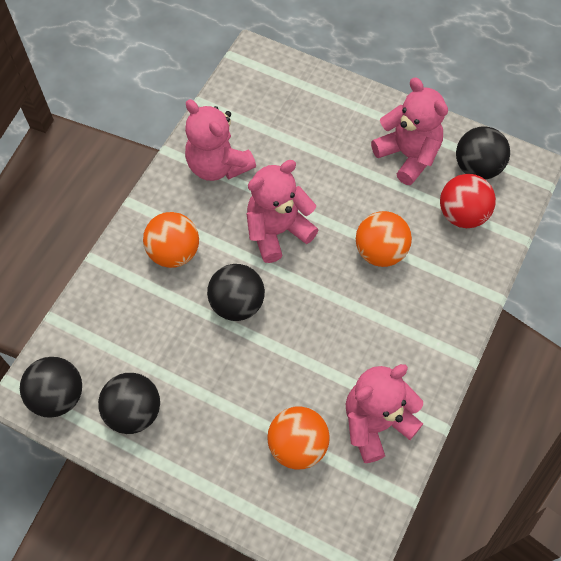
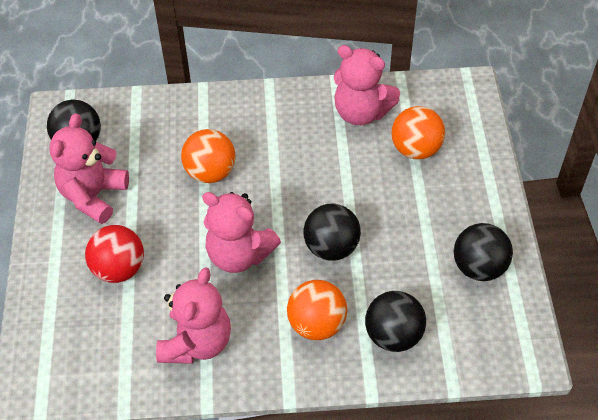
camera: 120 degrees left, 10 degrees down
black ball [20,357,82,418] -> black ball moved to [365,291,426,352]
red ball [440,174,496,228] -> red ball moved to [85,225,144,283]

